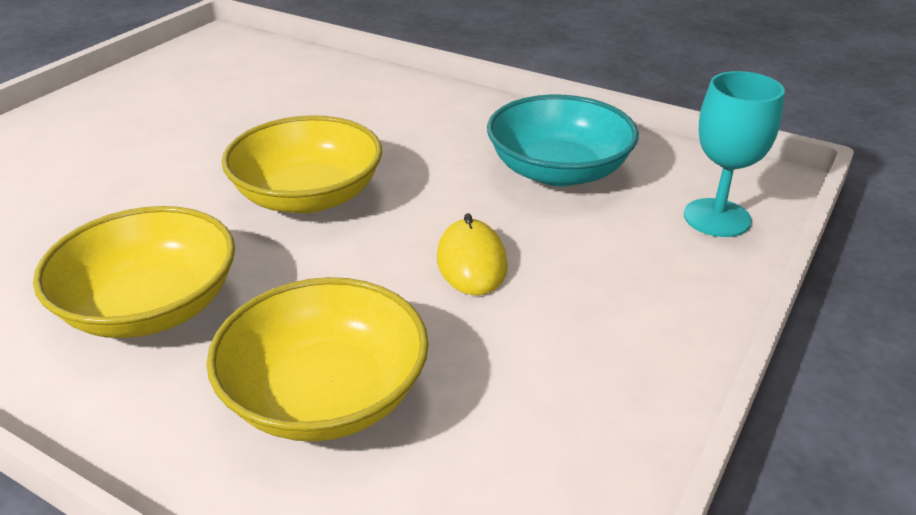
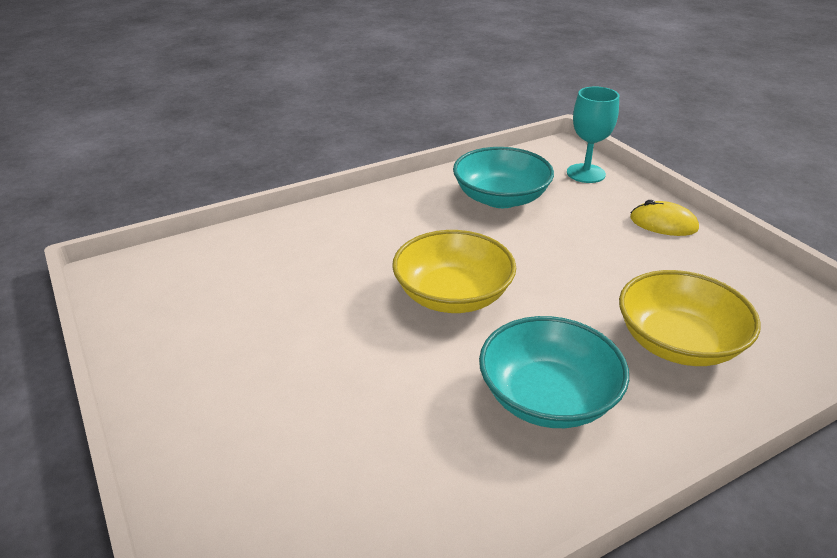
camera: 60 degrees left, 0 degrees up
yellow bowl [33,206,235,338] -> turquoise bowl [479,316,629,428]
yellow mouse [437,213,508,295] -> yellow mouse moved to [630,200,699,236]

